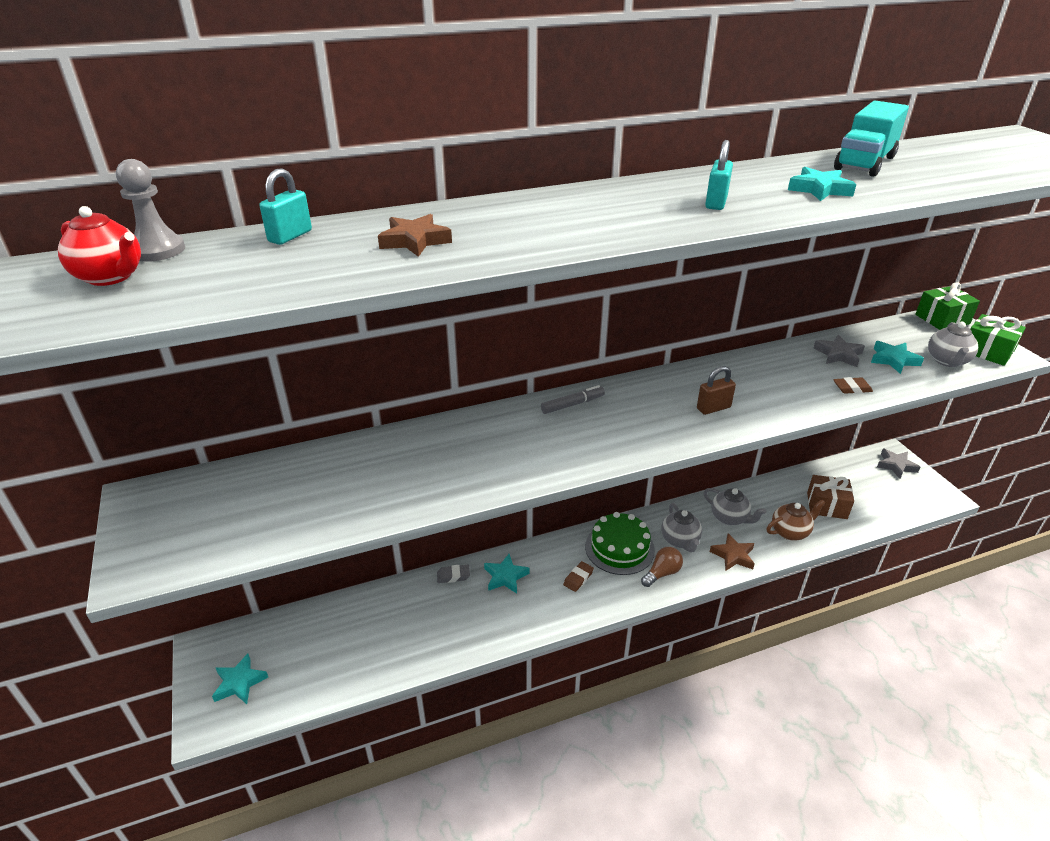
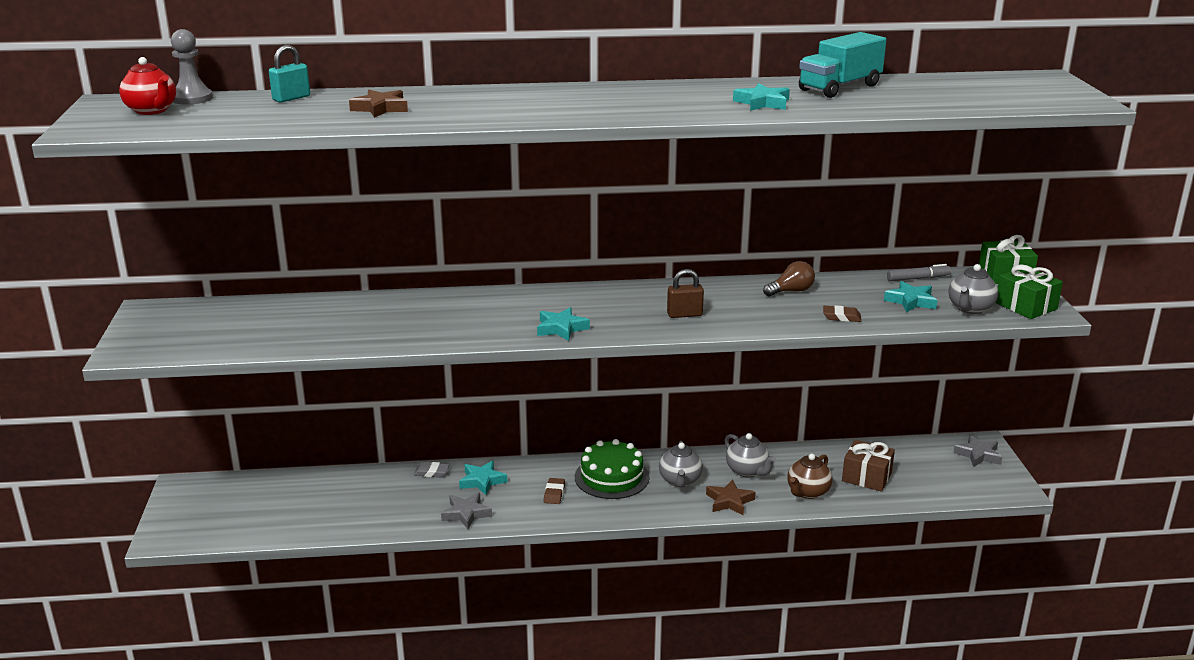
camera: 15 degrees right, 10 degrees down
turquoise star [212,654,268,704] -> turquoise star moved to [537,307,590,341]
grey marker [541,385,605,414] -> grey marker moved to [887,264,951,281]
brown eraser [563,561,594,592] -> brown eraser turned 45 degrees counterclockwise [544,478,565,504]
brown light bulb [641,547,683,587] -> brown light bulb moved to [763,261,815,297]
turquoise padlock [705,140,733,210] -> none
brown teapot [767,500,825,540] -> brown teapot turned 135 degrees clockwise [787,453,833,499]
grey star [814,335,865,367] -> grey star moved to [441,493,492,529]

